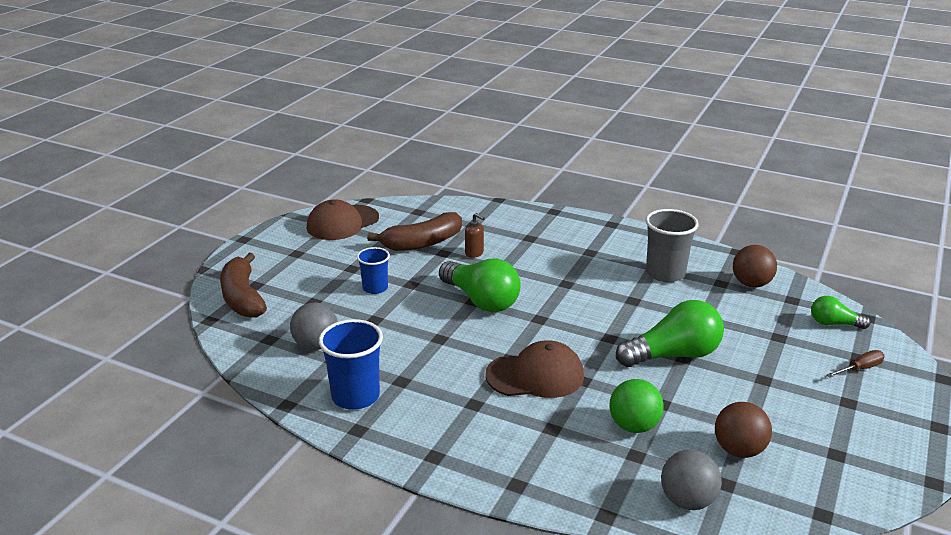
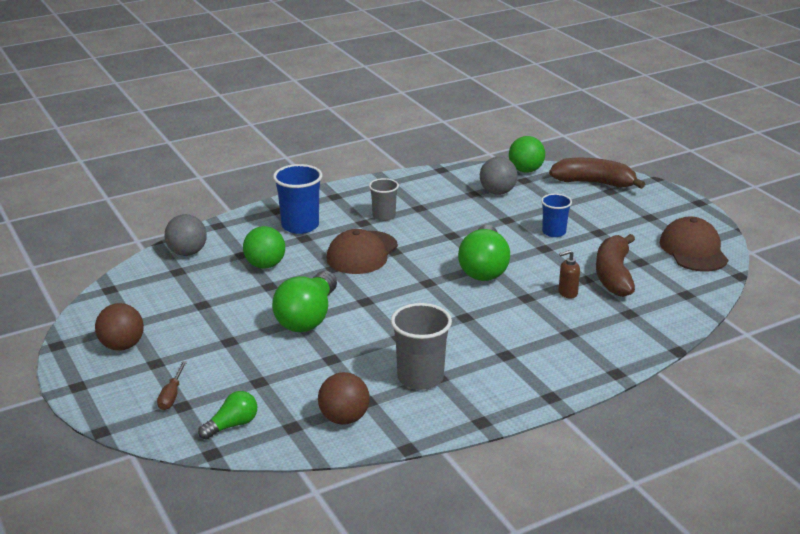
camera: 125 degrees right, 0 degrees up
blue cup [319,319,383,410] -> blue cup moved to [273,164,322,234]
green light bulb [439,258,521,312] -> green light bulb turned 75 degrees counterclockwise [458,225,510,281]
brown ball [715,402,772,458] -> brown ball moved to [95,303,144,351]
none -> grey cup [369,178,399,221]
none -> green ball [509,136,545,173]

